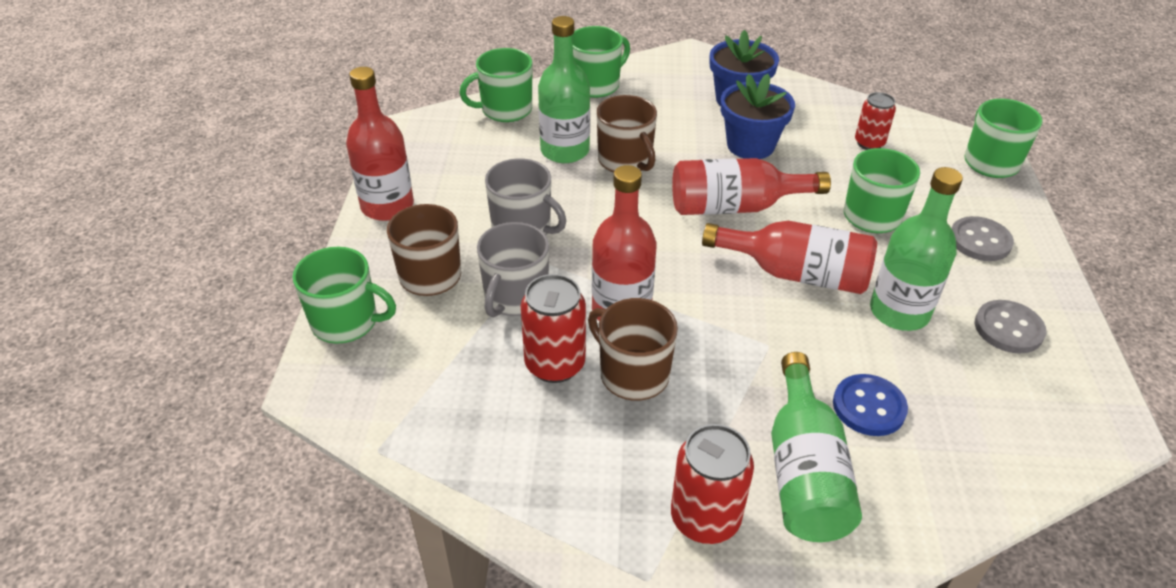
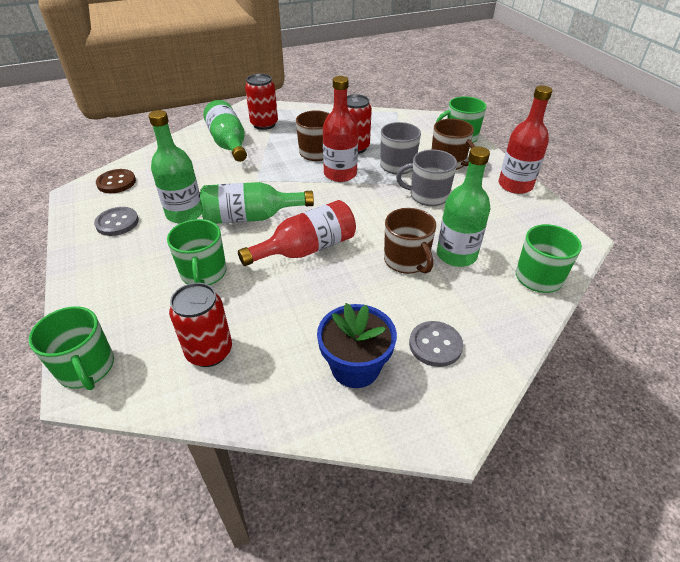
camera: 155 degrees right, 0 degrees up
green mug [573,26,630,98] -> none
brown mug [597,95,657,173] -> brown mug turned 150 degrees counterclockwise [384,208,436,274]
red bottle [702,221,877,294] -> green bottle [200,182,314,224]
blue flower pot [721,74,795,159] -> none
blue button [833,374,908,436] -> none
red can [855,92,896,150] -> red can [169,283,232,367], size x1.51
grey button [951,216,1014,261] -> grey button moved to [409,321,463,367]
none -> brown button [96,169,136,193]

